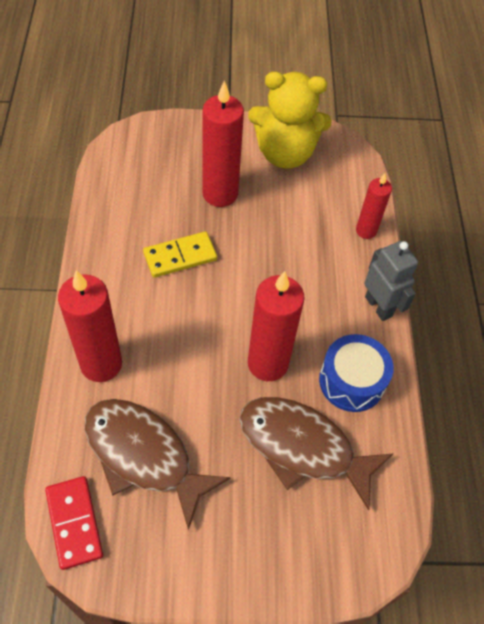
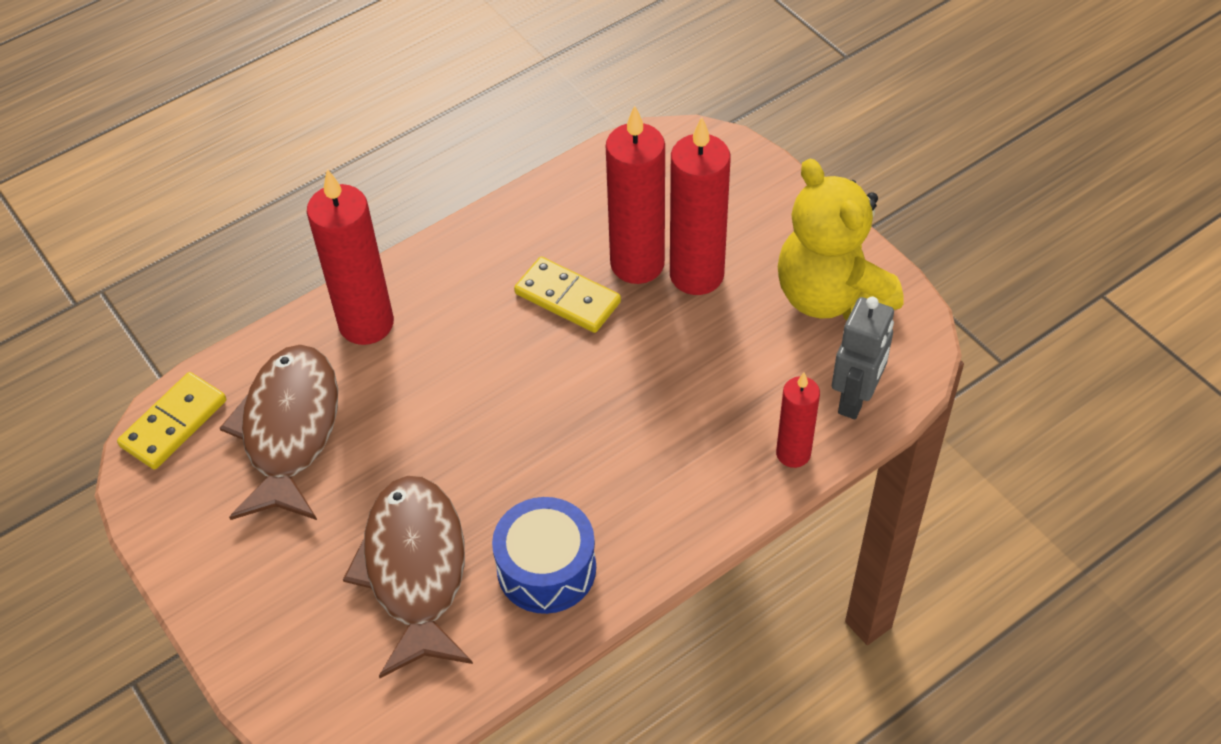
camera: 60 degrees right, 5 degrees down
red domino [45,476,103,570] -> yellow domino [117,372,226,470]
red candle [248,271,305,381] -> red candle moved to [606,106,665,284]
grey robot [364,241,418,321] -> grey robot moved to [832,297,894,419]

